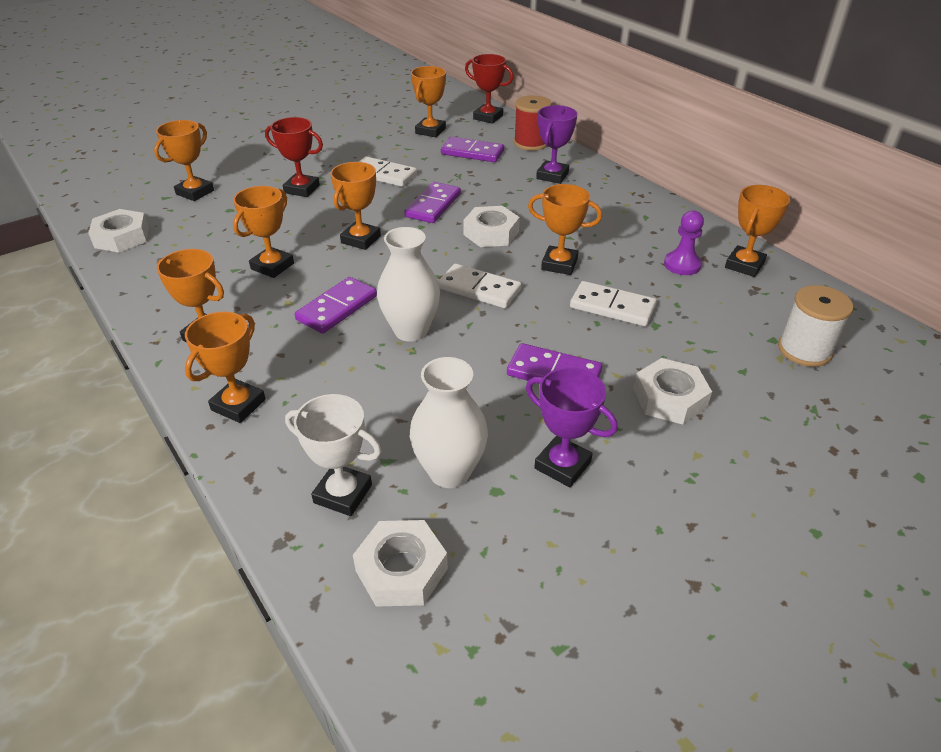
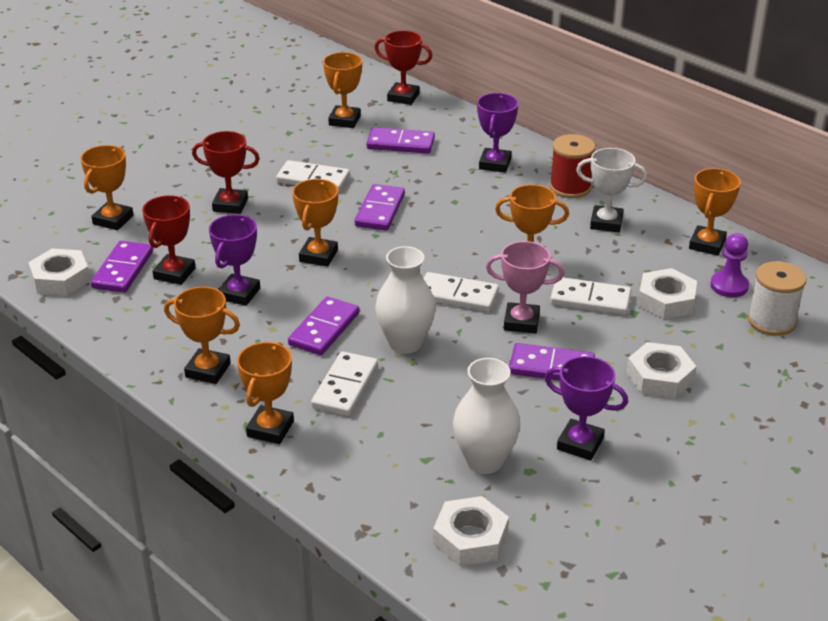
camera: 10 degrees left, 5 degrees down
orange trophy [233,186,294,278] -> purple trophy [209,214,260,306]
white trophy [285,394,382,516] -> white trophy moved to [576,148,647,233]
white nut [463,206,520,247] -> white nut moved to [638,268,697,319]
red spool [514,95,552,151] -> red spool moved to [550,134,595,198]
purple pawn [664,210,704,275] -> purple pawn moved to [710,233,749,297]
none -> purple domino [91,241,153,293]
none -> red trophy [142,195,196,285]
none -> white domino [311,351,378,416]
none -> pink trophy [486,241,564,334]

